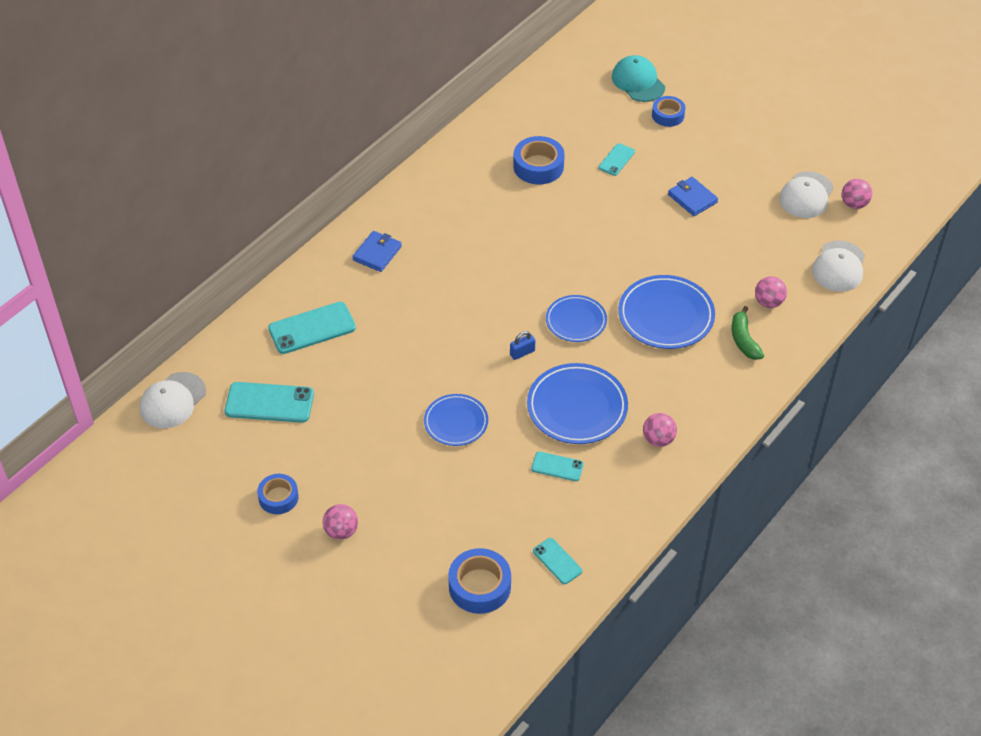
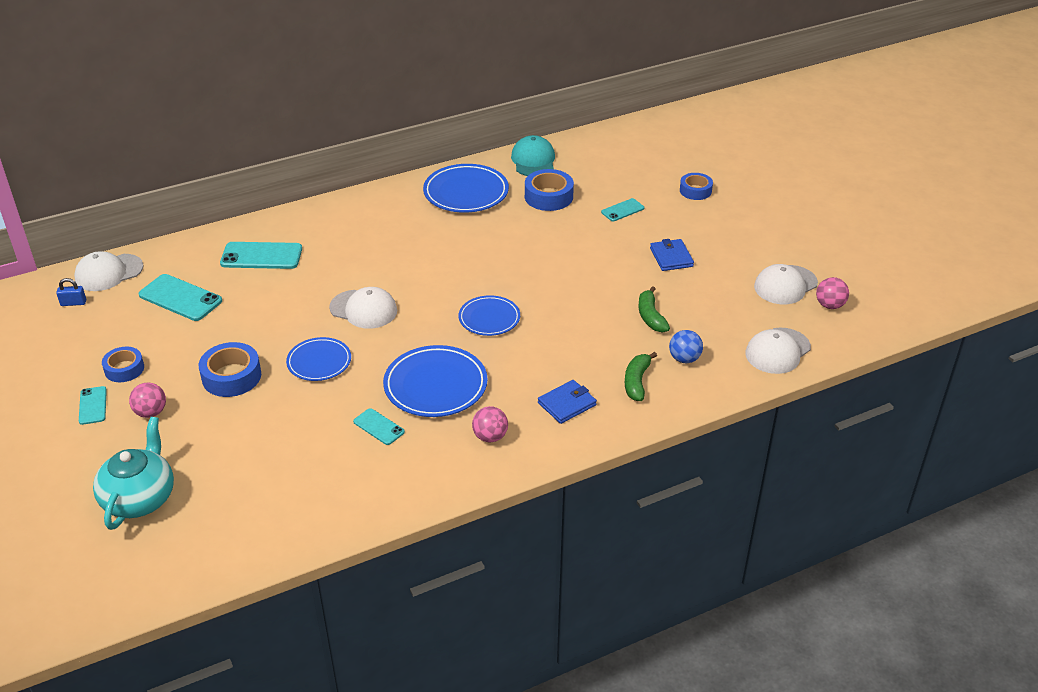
camera: 25 degrees right, 10 degrees down
blue wallet [352,231,402,272] -> blue wallet moved to [538,380,597,424]
blue tape [448,548,511,614] -> blue tape moved to [199,342,261,397]
blue padlock [510,331,535,360] -> blue padlock moved to [56,278,86,306]
turquoise phone [533,538,582,584] -> turquoise phone moved to [79,386,107,425]
turquoise cap [612,55,665,102] -> turquoise cap moved to [511,135,555,176]
blue plate [618,275,715,349] -> blue plate moved to [423,164,509,213]
pink ball [755,276,787,308] -> blue ball [669,330,703,363]
none -> turquoise teapot [93,417,174,530]
none -> white cap [329,287,397,329]
none -> green banana [639,286,670,333]

